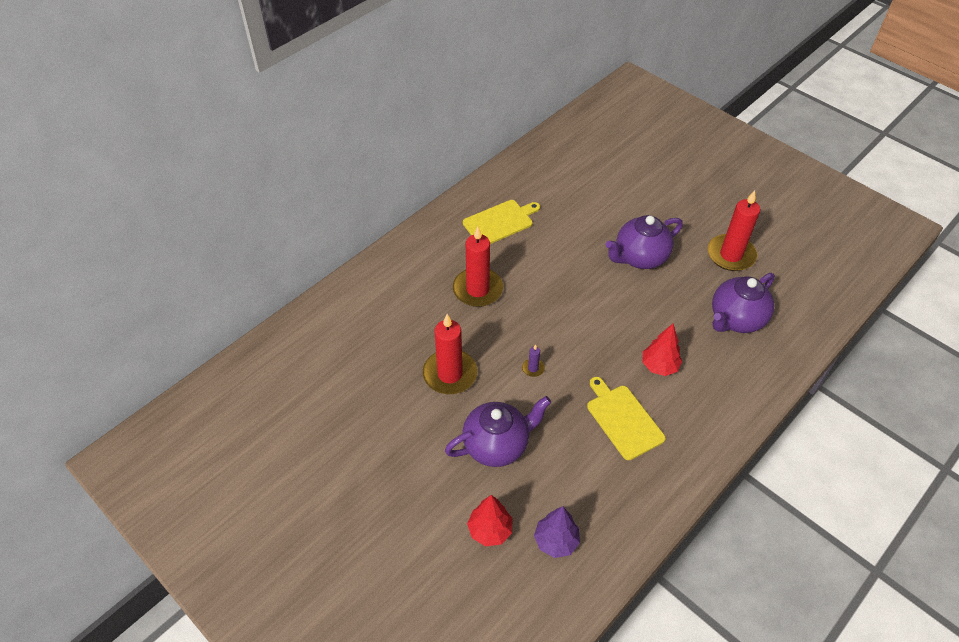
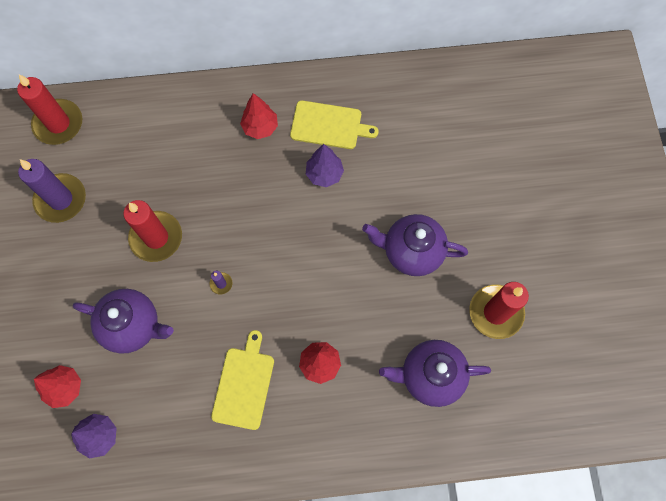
camera: 40 degrees right, 20 degrees up
red candle [453,226,503,307] -> red candle moved to [17,74,82,145]
none -> purple candle [18,159,86,223]
none -> red tree [240,93,278,139]
none -> purple tree [306,144,344,187]

